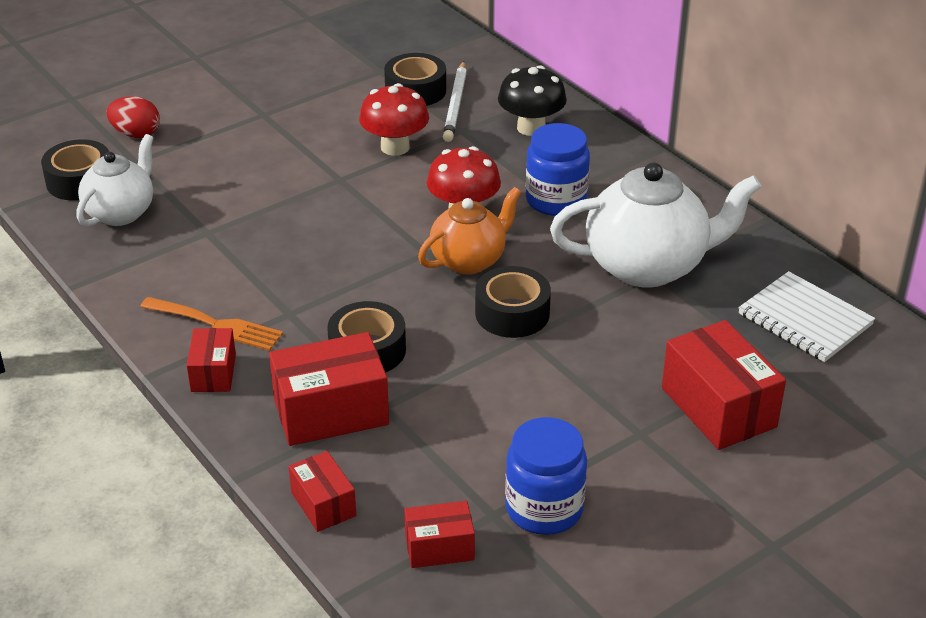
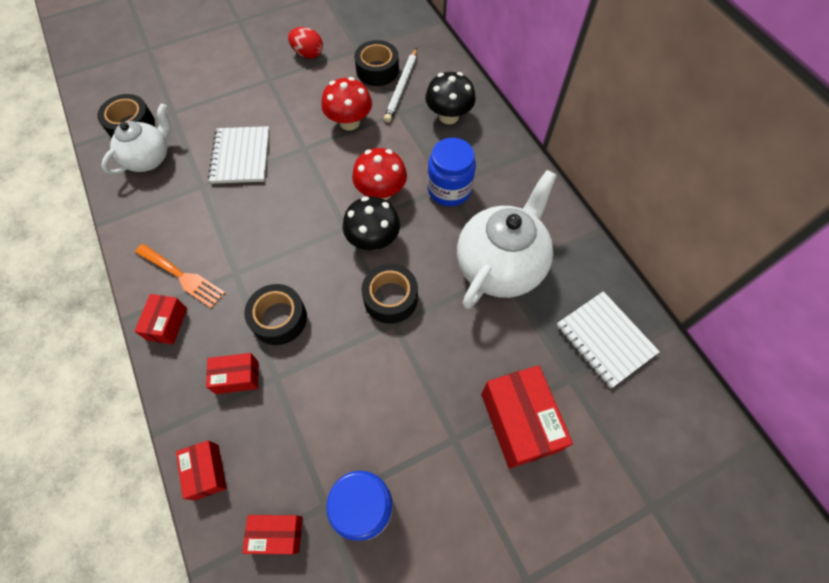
camera: 10 degrees right, 25 degrees up
red egg [106,96,160,138] -> red egg moved to [288,27,323,59]
red box [269,332,389,446] -> red box [206,353,259,394], size x0.57
orange teapot [418,187,522,274] -> black mushroom [343,196,400,250]
white teapot [550,162,762,288] -> white teapot turned 60 degrees counterclockwise [457,170,557,309]
none -> white notebook [208,126,270,184]

